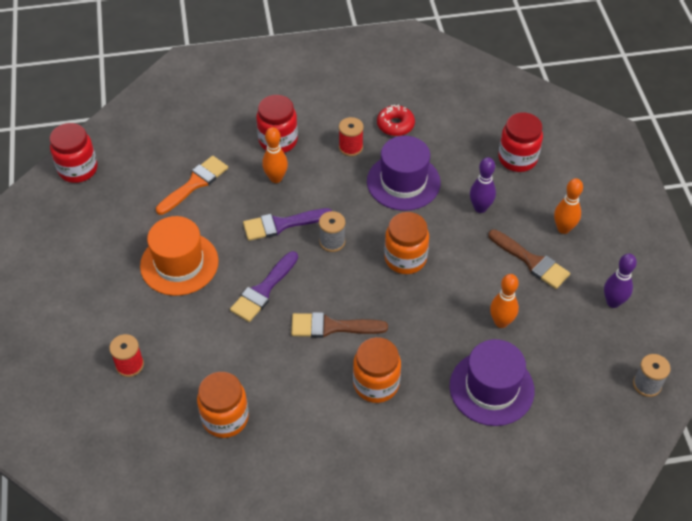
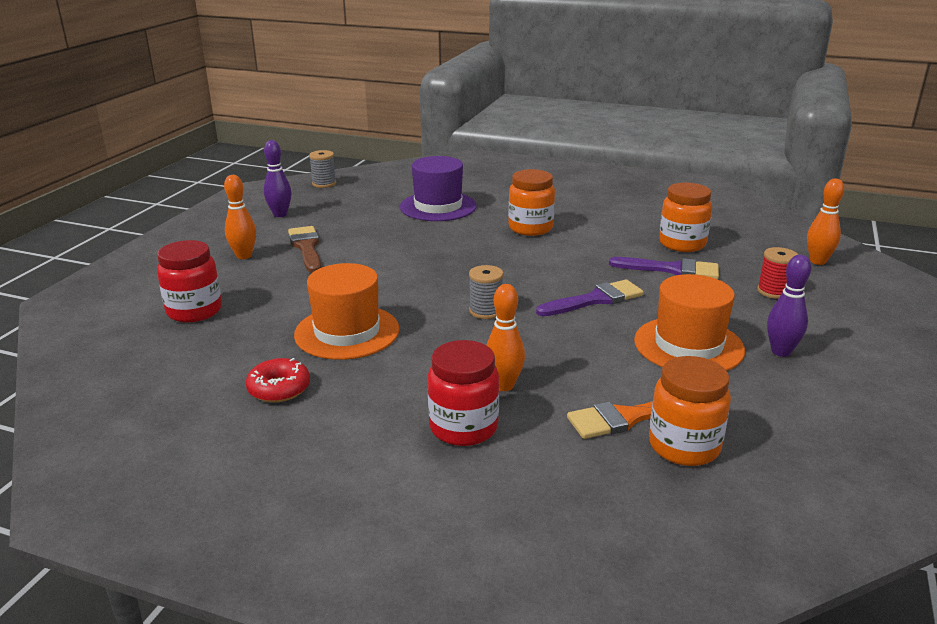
camera: 150 degrees left, 25 degrees down
red jar [50,123,98,183] -> none
purple brush [243,208,332,241] -> purple brush moved to [609,257,719,279]
brown brush [291,312,388,338] -> none
red spool [339,117,364,156] -> none
purple hat [367,136,441,211] -> orange hat [294,263,400,360]
orange jar [384,212,429,274] -> orange jar moved to [649,356,731,466]
purple bowling pin [470,157,496,213] -> purple bowling pin moved to [767,255,811,357]
orange bowling pin [490,274,519,328] -> orange bowling pin moved to [807,179,844,265]

